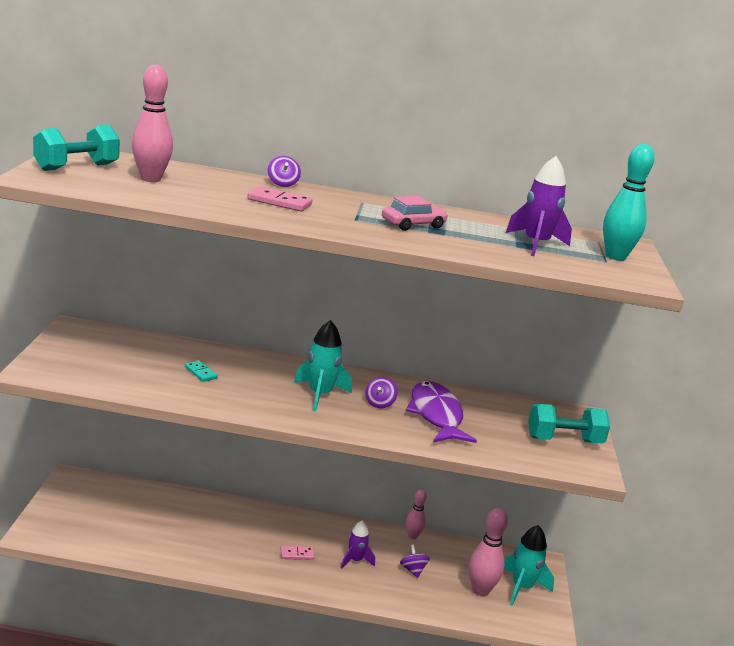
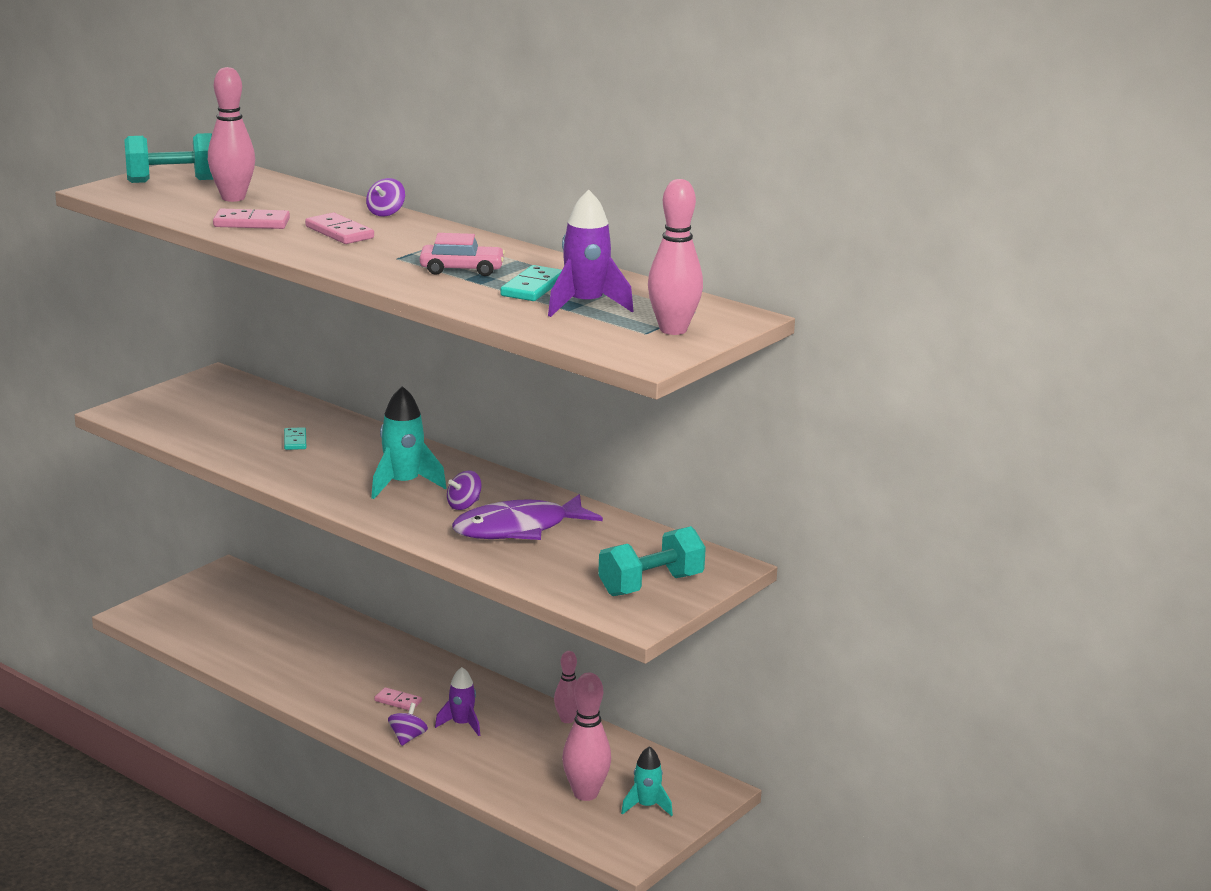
camera: 35 degrees right, 0 degrees up
purple spinning top [400,544,430,578] -> purple spinning top moved to [388,703,428,746]
purple fish [406,381,477,443] -> purple fish turned 135 degrees counterclockwise [452,494,603,540]
turquoise rocket [504,525,554,605] -> turquoise rocket [621,746,673,816], size x0.64
turquoise dumbbell [528,404,610,444] -> turquoise dumbbell turned 60 degrees counterclockwise [598,526,706,596]
turquoise bowling pin [603,144,654,261] -> pink bowling pin [648,179,703,335]
none -> pink domino [213,208,290,229]
none -> turquoise domino [500,265,562,301]

